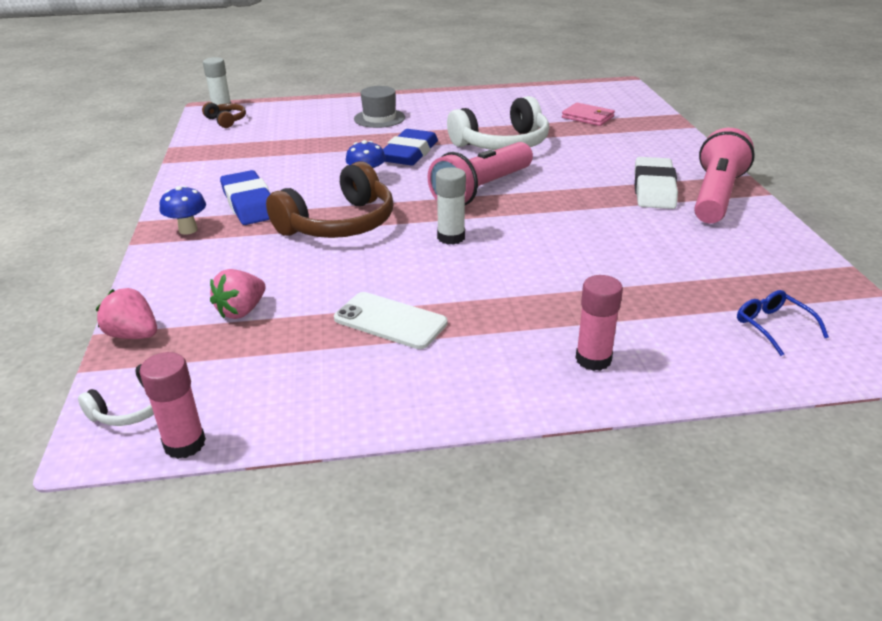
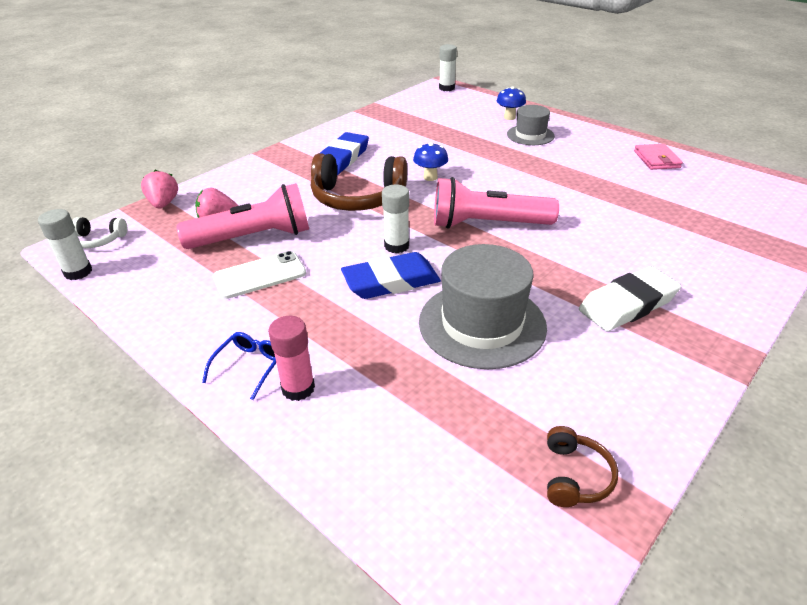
camera: 50 degrees right, 5 degrees up
pink glue stick [139,352,206,459] -> white glue stick [38,209,92,280]
blue mushroom [160,186,206,235] -> blue mushroom moved to [497,87,526,120]
brown headphones [202,102,246,128] -> brown headphones moved to [547,426,618,507]
white phone [334,292,448,349] -> white phone turned 75 degrees clockwise [213,251,306,299]
blue eraser [383,129,438,166] -> blue eraser moved to [341,252,441,299]
white headphones [447,96,549,150] -> none
pink wallet [562,103,615,126] -> pink wallet moved to [634,144,683,170]
pink flashlight [694,128,755,224] -> pink flashlight moved to [176,183,309,249]
blue glasses [737,290,829,356] -> blue glasses moved to [202,332,276,400]
none -> grey hat [419,244,547,369]

